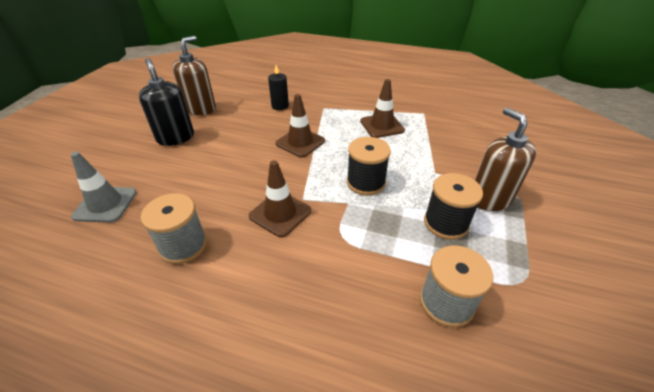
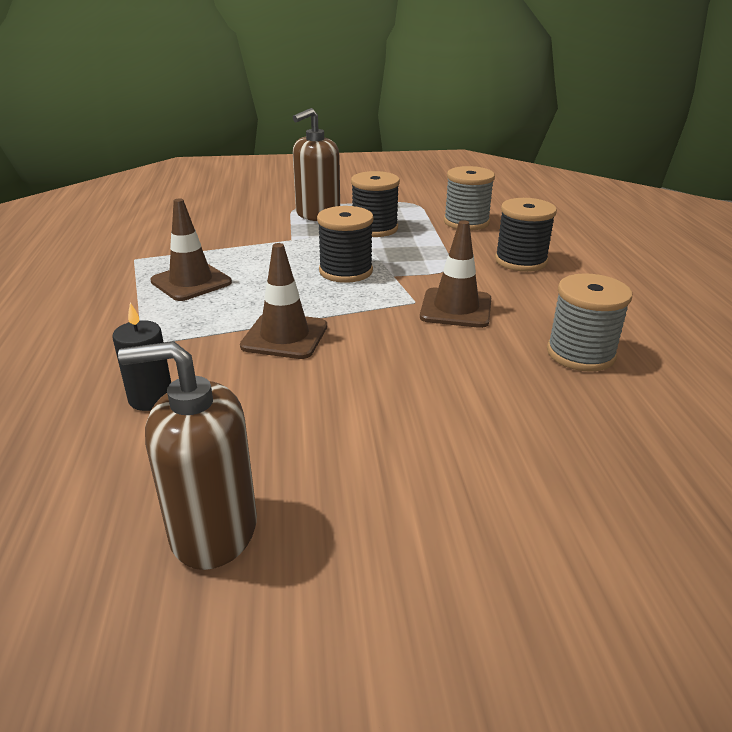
camera: 115 degrees left, 10 degrees down
grey traffic cone [71,152,137,223] -> none
black soap dispenser [139,58,194,146] -> none
none -> black spool [495,198,557,272]

